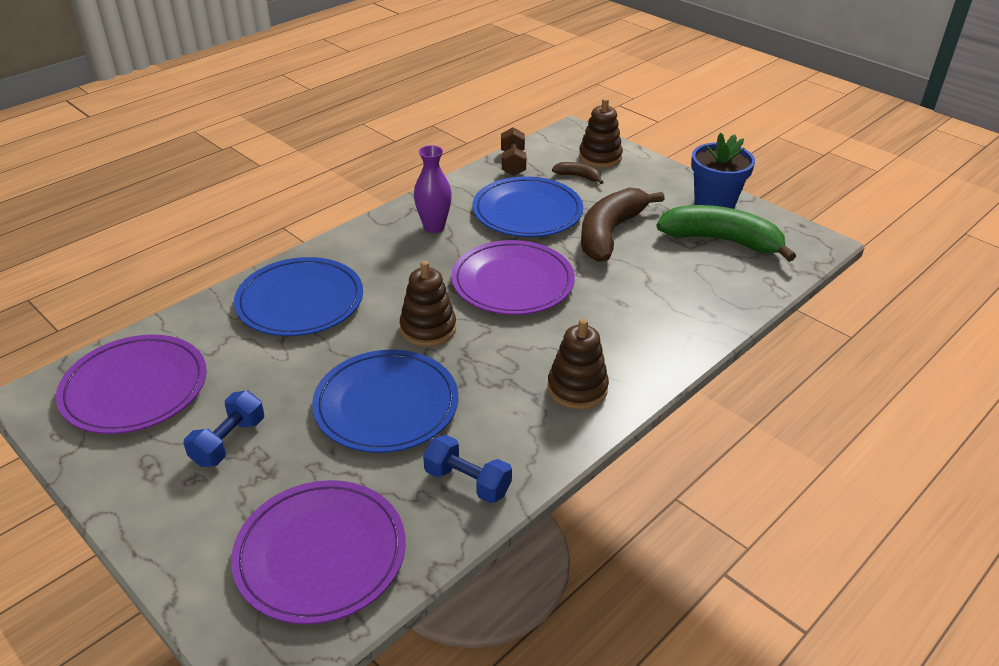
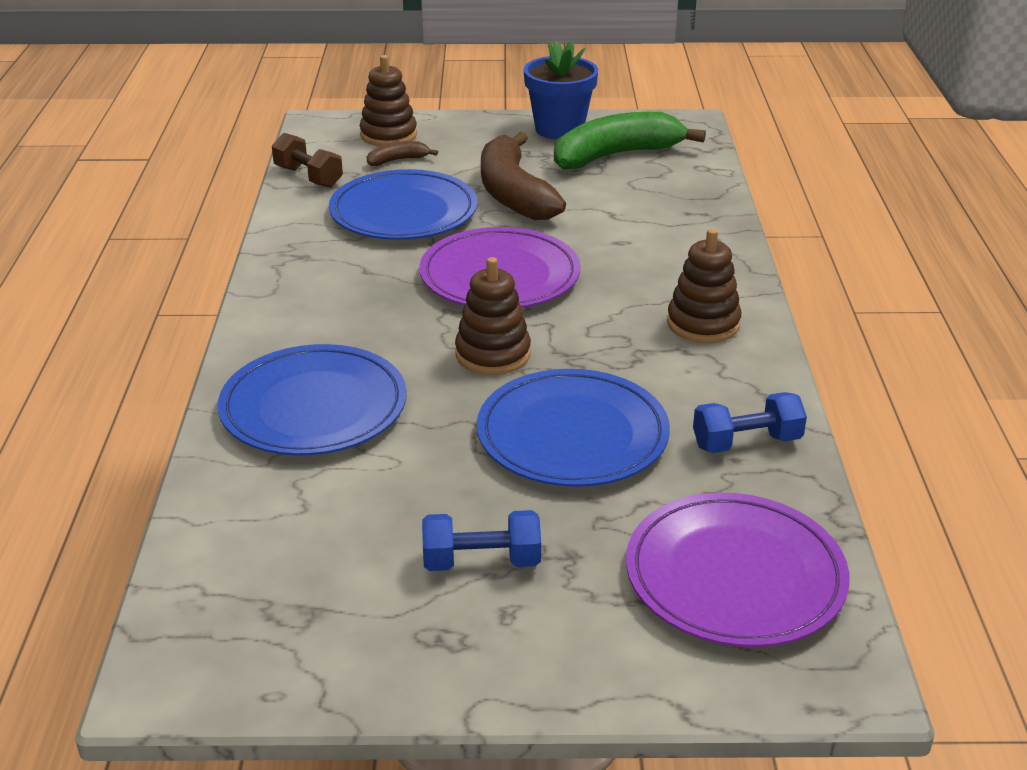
camera: 45 degrees left, 5 degrees down
purple plate [56,335,207,434] -> none
blue dumbbell [184,390,264,467] -> blue dumbbell turned 75 degrees counterclockwise [422,510,541,571]
purple vase [414,145,452,233] -> none

